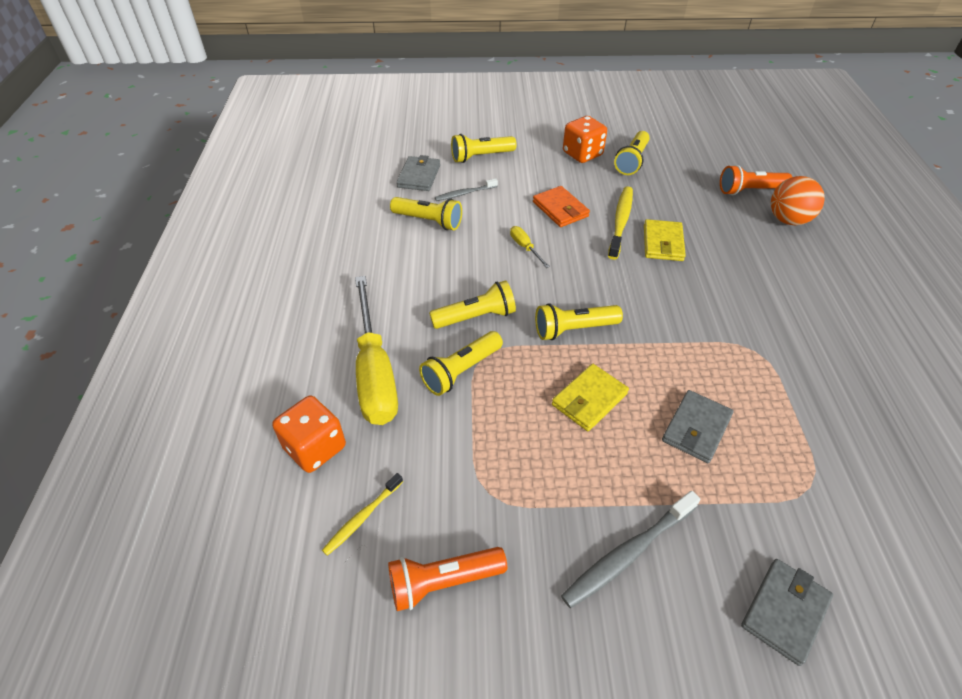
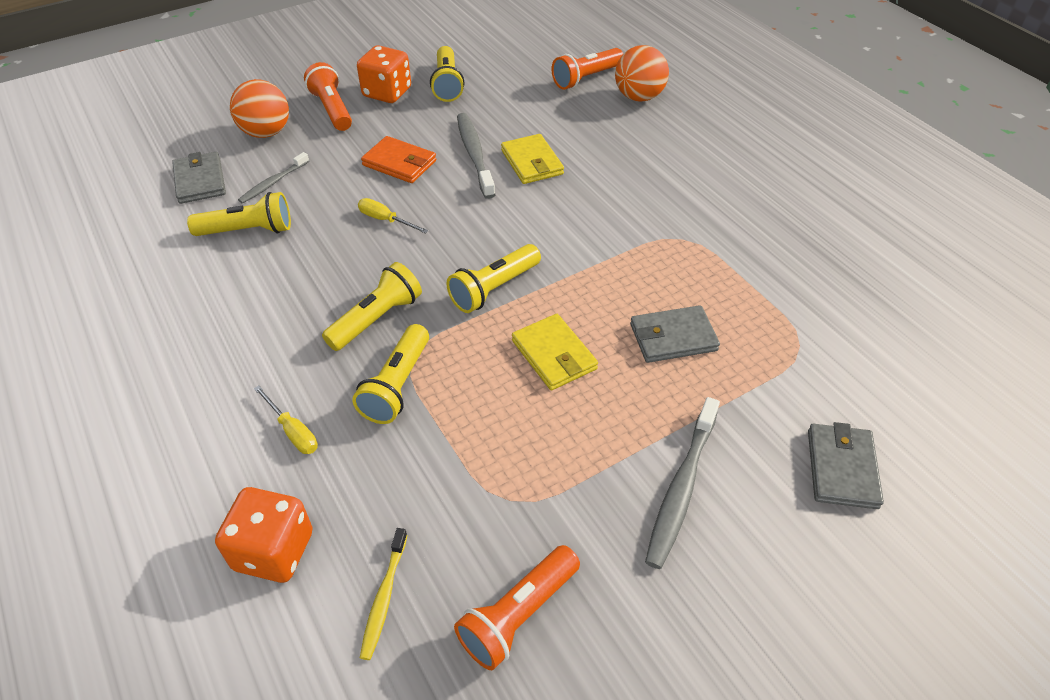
camera: 30 degrees left, 0 degrees up
yellow screwdriver [355,276,398,425] -> yellow screwdriver [254,385,318,454], size x0.41
yellow flashlight [451,134,516,163] -> orange ball [230,79,289,138]
yellow wallet [552,364,629,431] -> yellow wallet turned 45 degrees counterclockwise [512,314,598,390]
yellow toothbrush [608,186,633,260] -> grey toothbrush [457,113,495,199]
grey wallet [662,390,734,463] -> grey wallet turned 75 degrees clockwise [630,305,720,363]
none -> orange flashlight [304,62,352,131]

